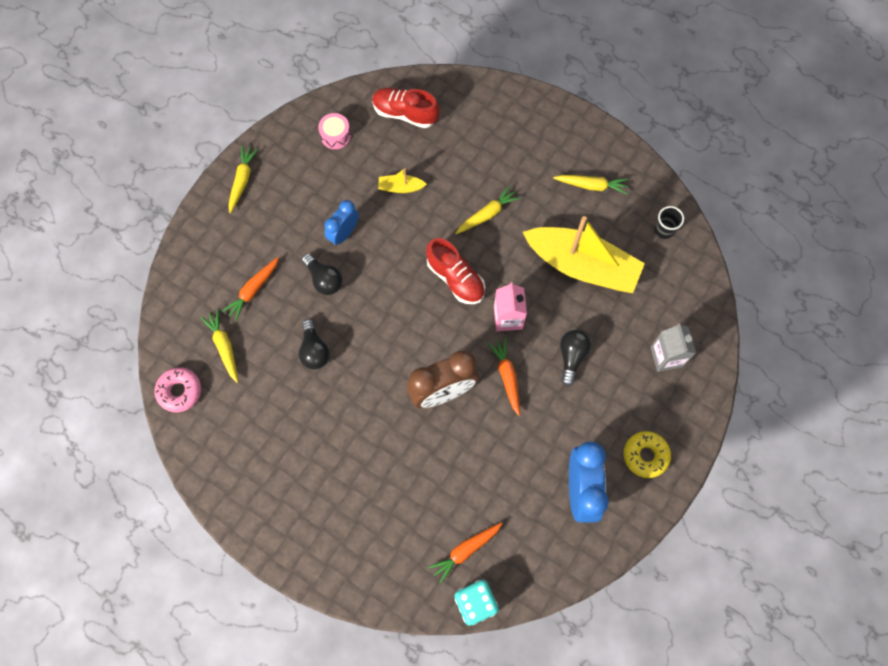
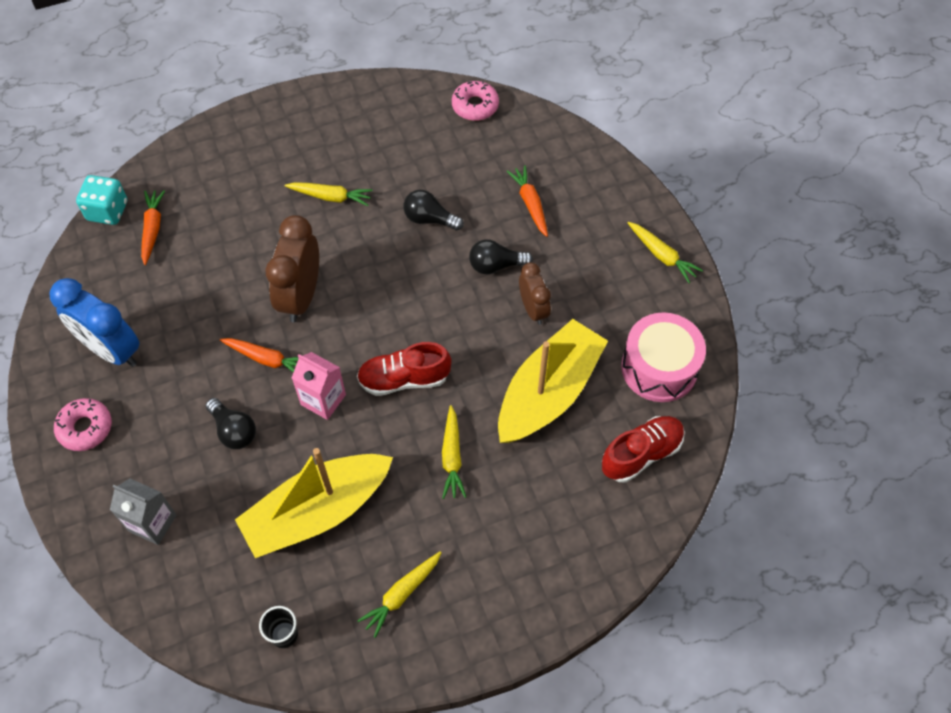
camera: 125 degrees right, 10 degrees down
yellow carrot [201,310,238,383] -> yellow carrot moved to [285,182,373,206]
pink drum [318,113,351,149] -> pink drum [621,312,706,402], size x1.92
blue clock [324,200,359,246] -> brown clock [519,262,551,325]
yellow boat [378,168,427,193] -> yellow boat [498,319,608,443], size x2.46
yellow donut [624,431,671,478] -> pink donut [54,398,112,451]

